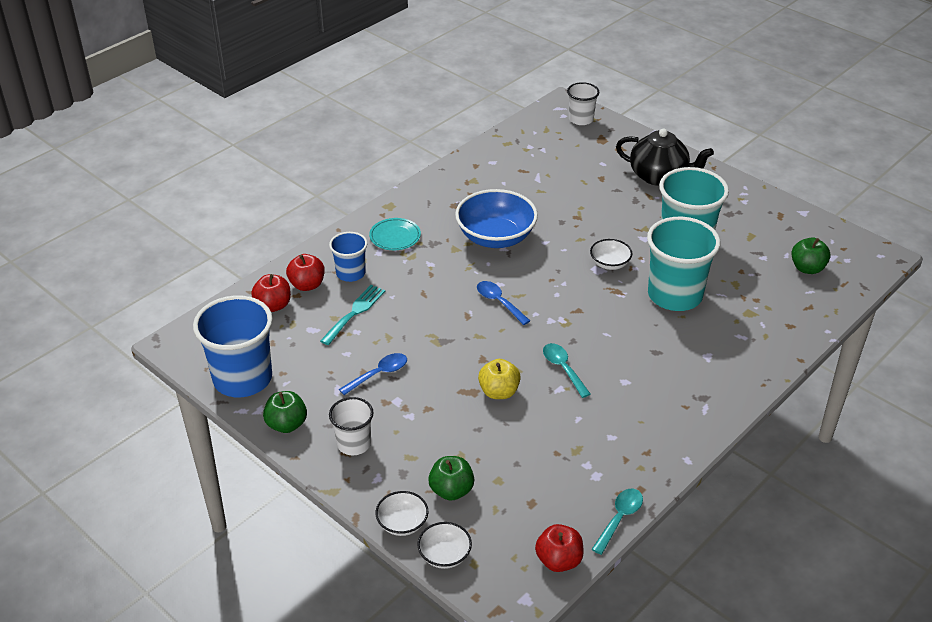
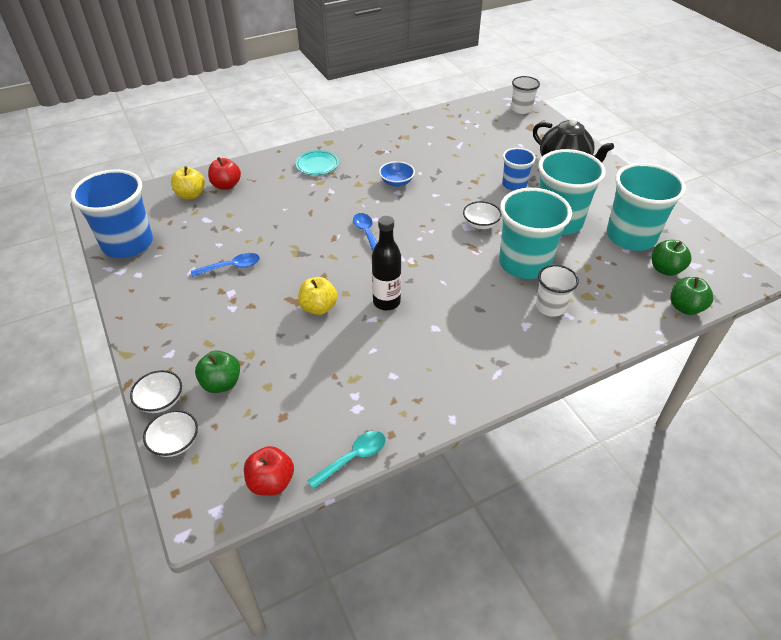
camera: 20 degrees right, 5 degrees up
red apple [251,274,291,312] -> yellow apple [171,166,205,199]
green apple [263,391,307,433] -> green apple moved to [670,277,713,315]
turquoise fork [320,285,385,345] -> none
blue cup [329,232,368,282] -> blue cup moved to [502,148,536,191]
white cup [329,397,374,455] -> white cup moved to [536,265,579,317]
blue bowl [455,189,538,248] -> blue bowl [379,161,415,187], size x0.50
turquoise spoon [543,343,591,398] -> black bottle [372,216,401,310]
none -> turquoise cup [607,163,686,251]

